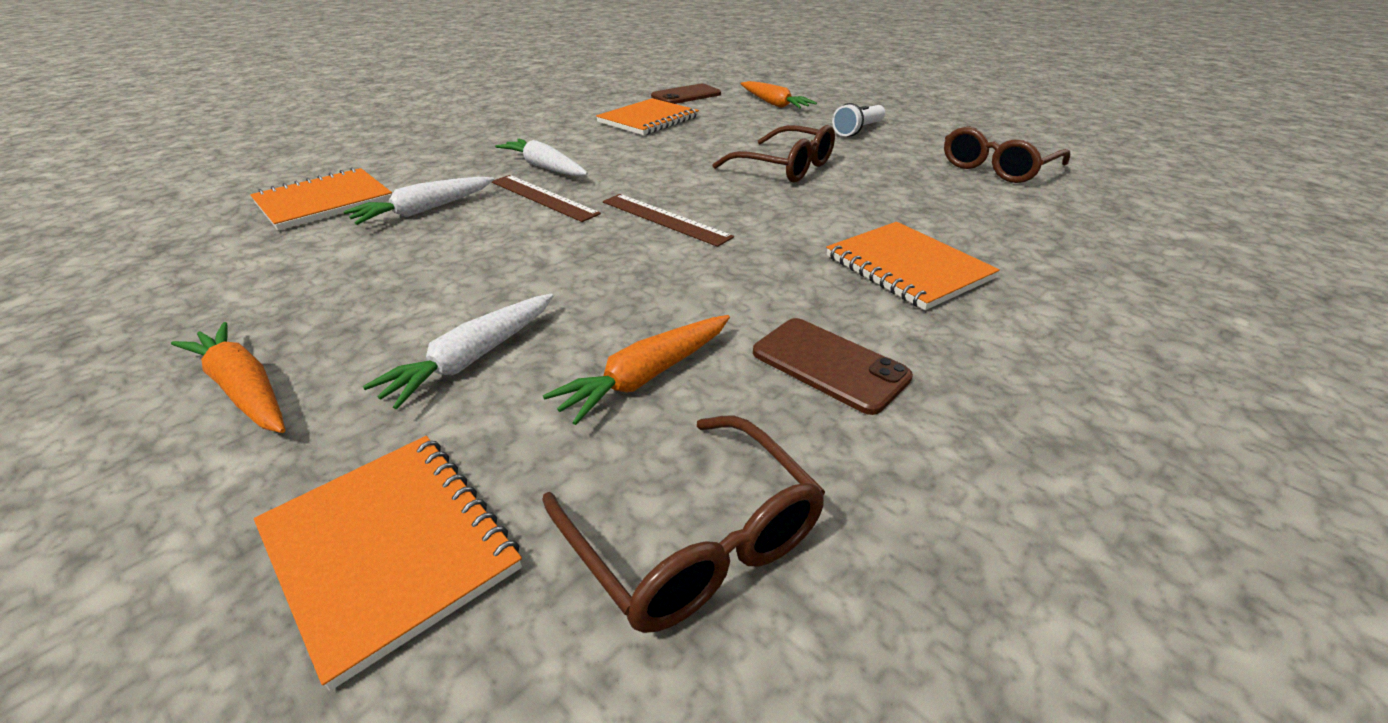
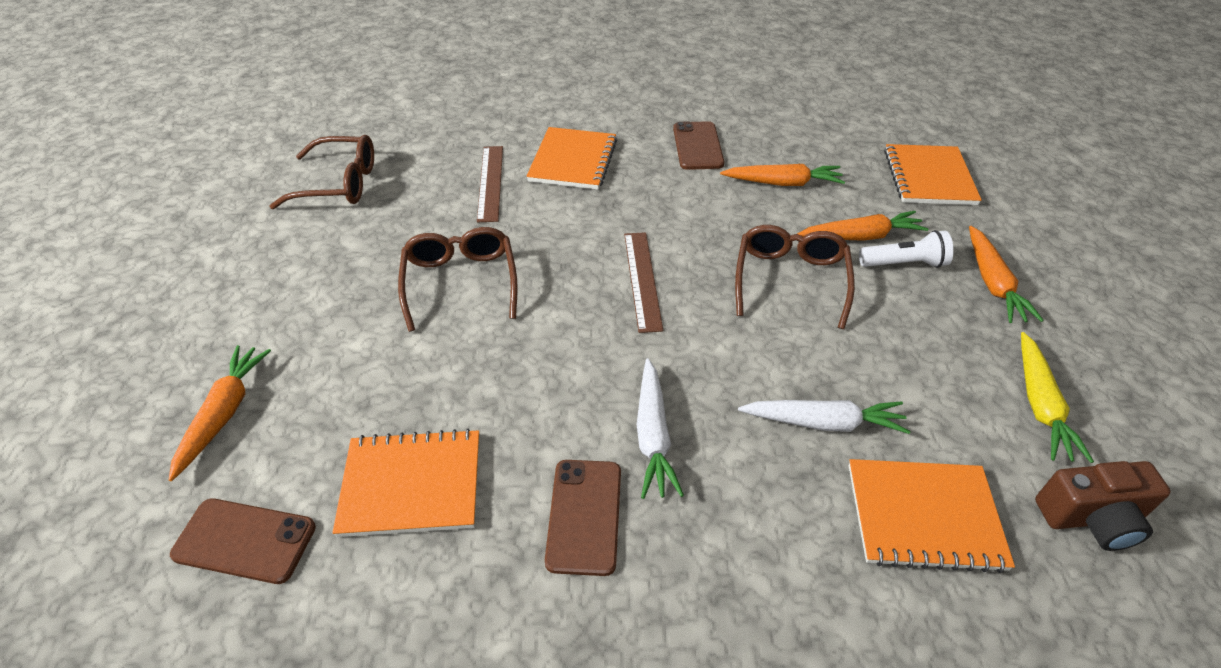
camera: 135 degrees left, 10 degrees up
white carrot [363,294,553,409] -> orange carrot [797,211,928,241]
brown ruler [491,175,601,222] -> brown ruler moved to [477,146,503,223]
brown glasses [542,415,825,633] -> brown glasses moved to [735,225,855,329]
white flashlight [832,103,885,137] -> white flashlight moved to [859,230,953,268]
none -> brown phone [545,460,621,576]
none -> yellow carrot [1021,332,1094,463]
none -> brown camera [1035,461,1171,551]

